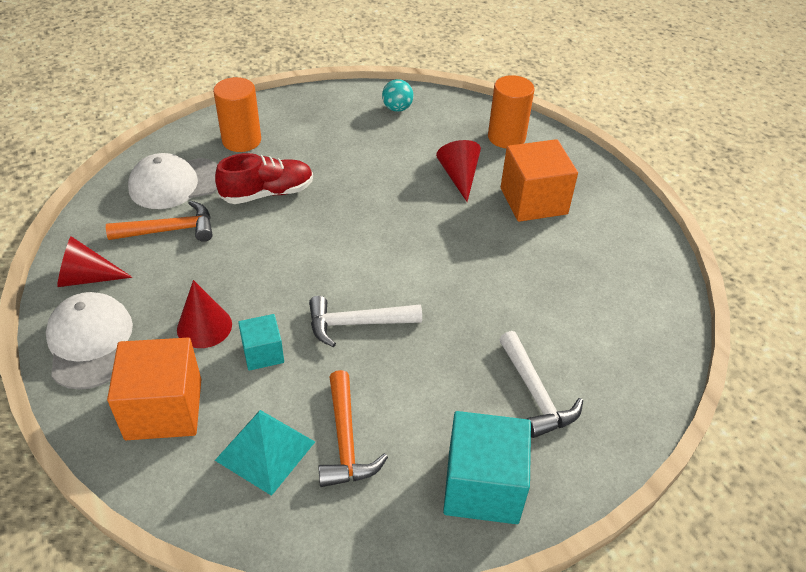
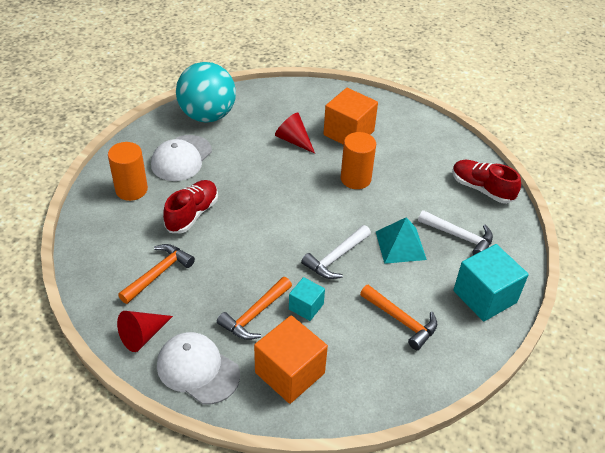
camera: 40 degrees left, 0 degrees up
white cap [128,153,218,209] -> white cap moved to [151,135,212,181]
red cone [177,280,232,348] -> orange hammer [217,277,292,340]
turquoise pyramid [215,410,315,496] -> turquoise pyramid moved to [376,217,427,264]
turquoise ball [382,79,413,112] -> turquoise ball [176,62,236,122], size x2.40
orange cylinder [488,75,535,148] -> orange cylinder moved to [341,132,376,189]
none -> red shoe [452,160,521,204]

